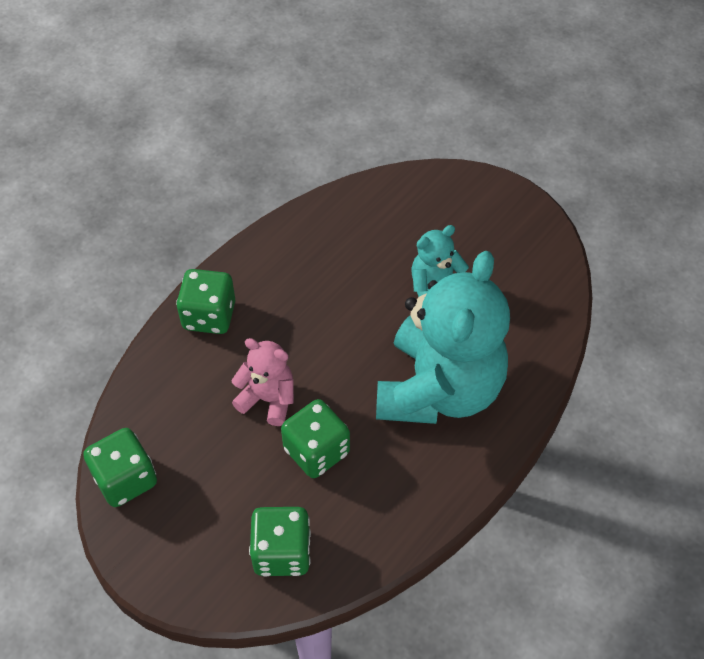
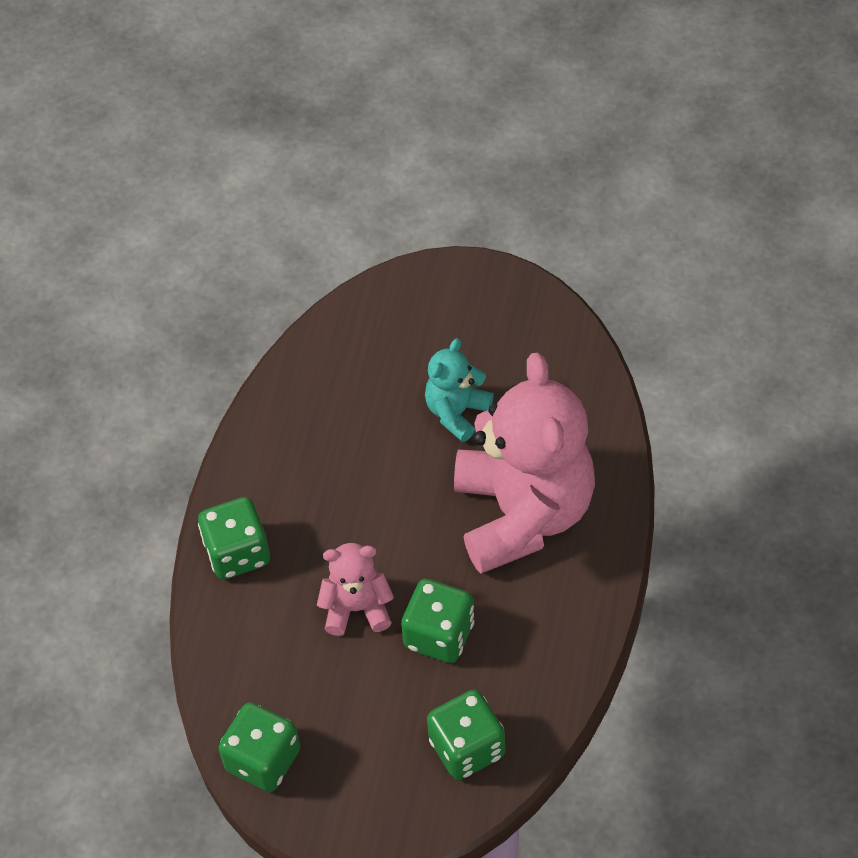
camera: 25 degrees left, 0 degrees up
turquoise teddy bear [376,251,510,424] -> pink teddy bear [454,352,595,574]

